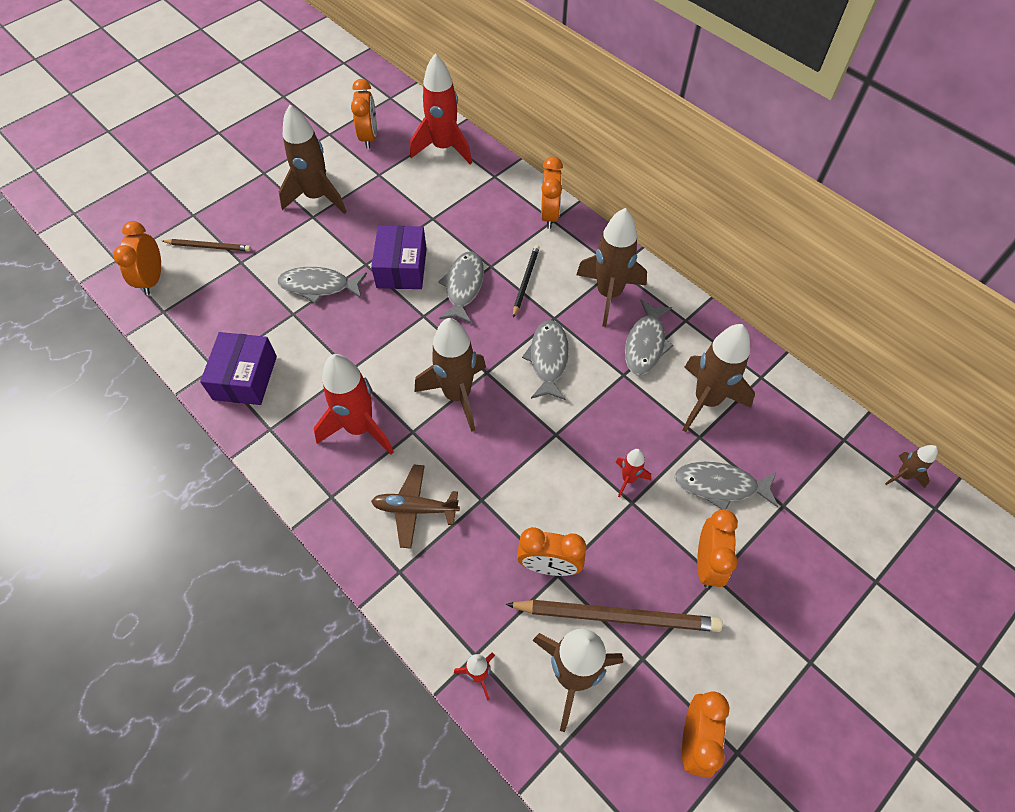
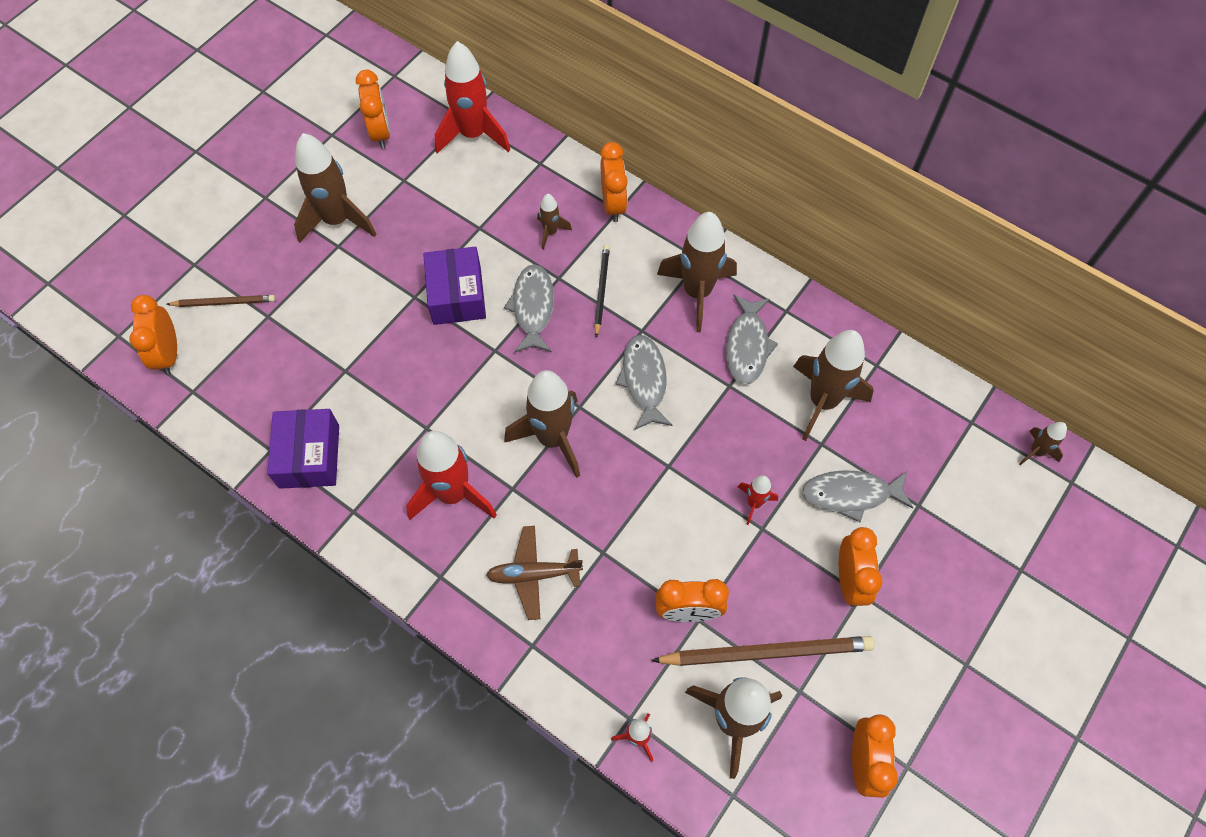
camera: 10 degrees left, 5 degrees up
grey fish [277,267,367,304] -> none
none -> brown rocket [537,194,572,249]

